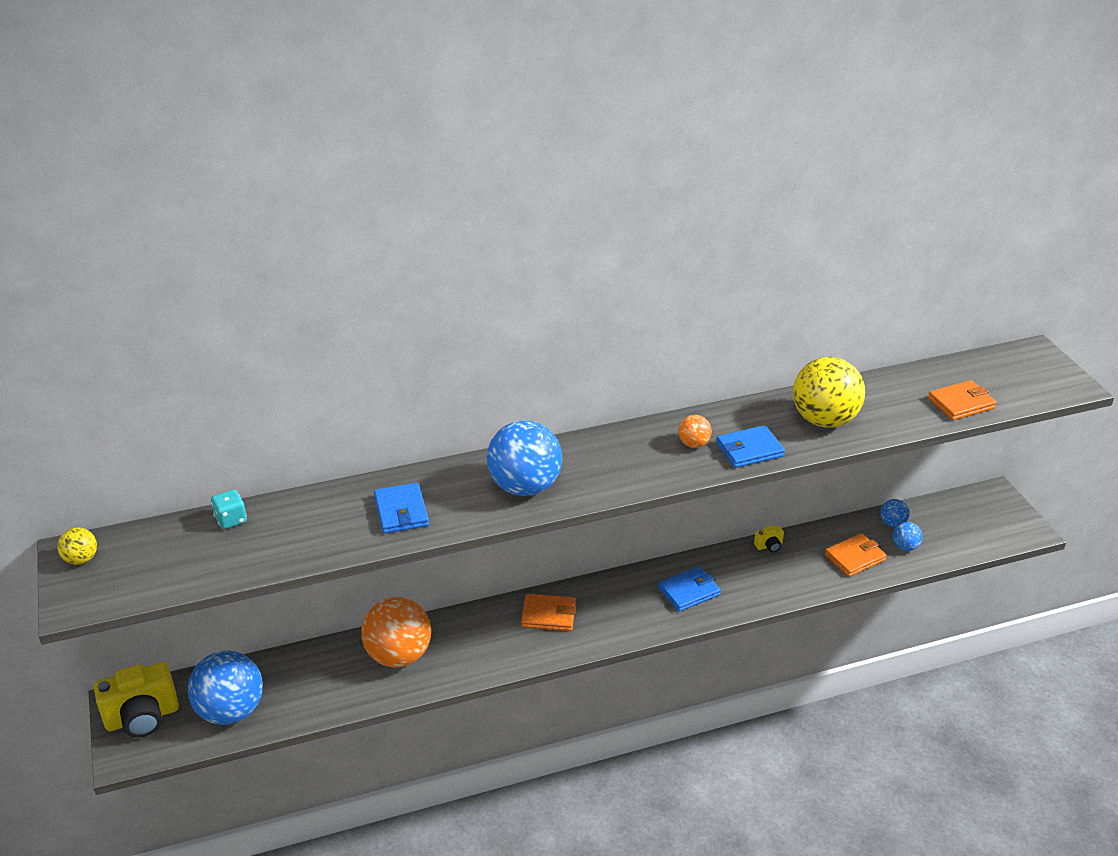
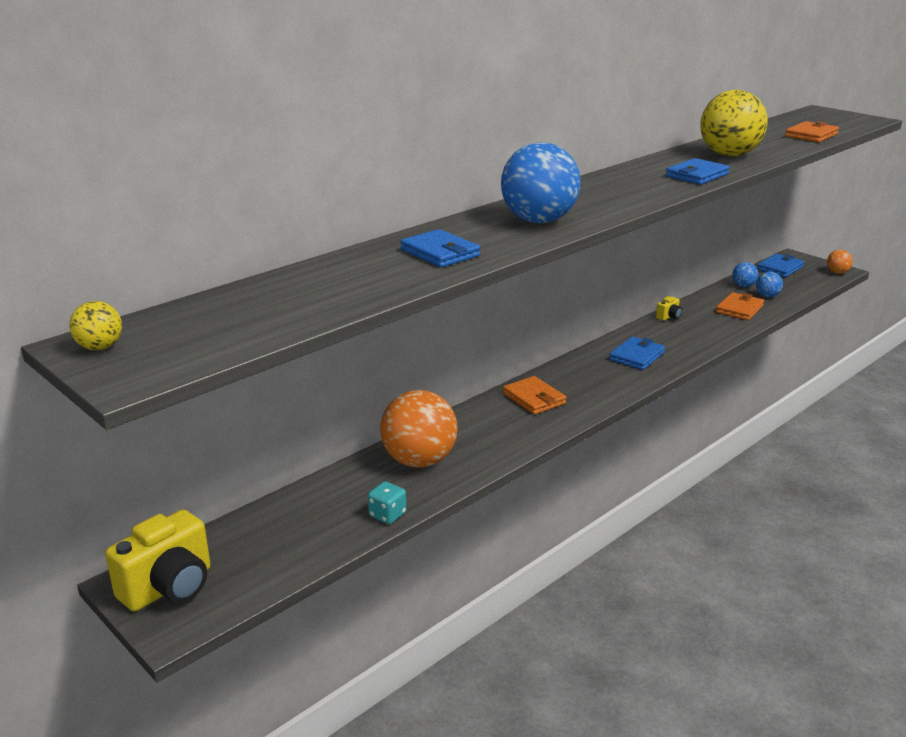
camera: 25 degrees left, 10 degrees down
blue ball [188,651,263,725] -> none
turquoise dice [211,489,247,529] -> turquoise dice moved to [368,481,406,524]
orange wallet [521,594,576,631] -> orange wallet turned 75 degrees clockwise [503,376,567,415]
orange ball [678,415,712,448] -> orange ball moved to [827,250,853,274]
none -> blue wallet [757,254,804,277]

